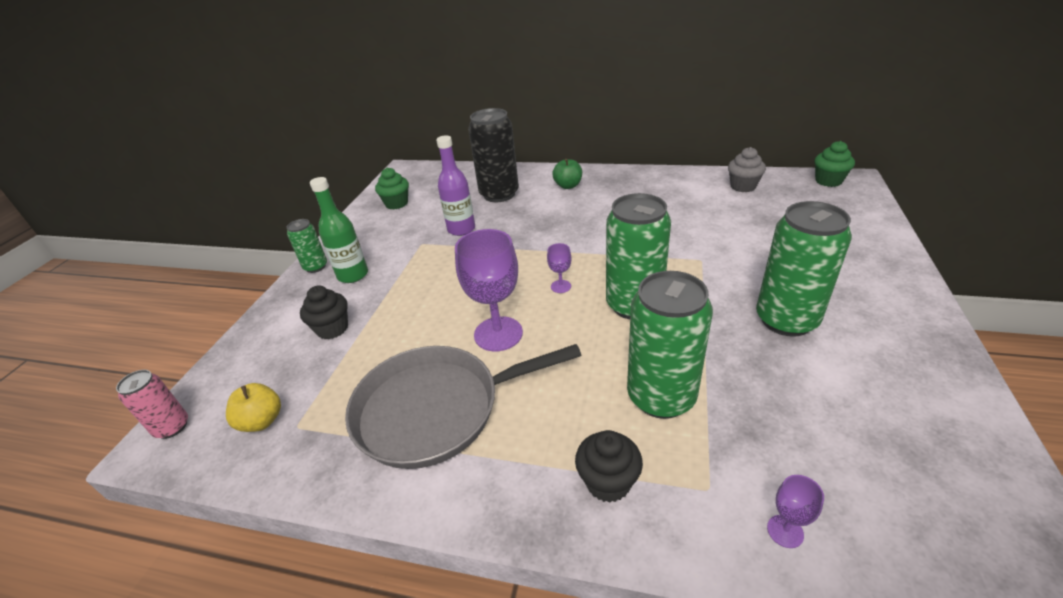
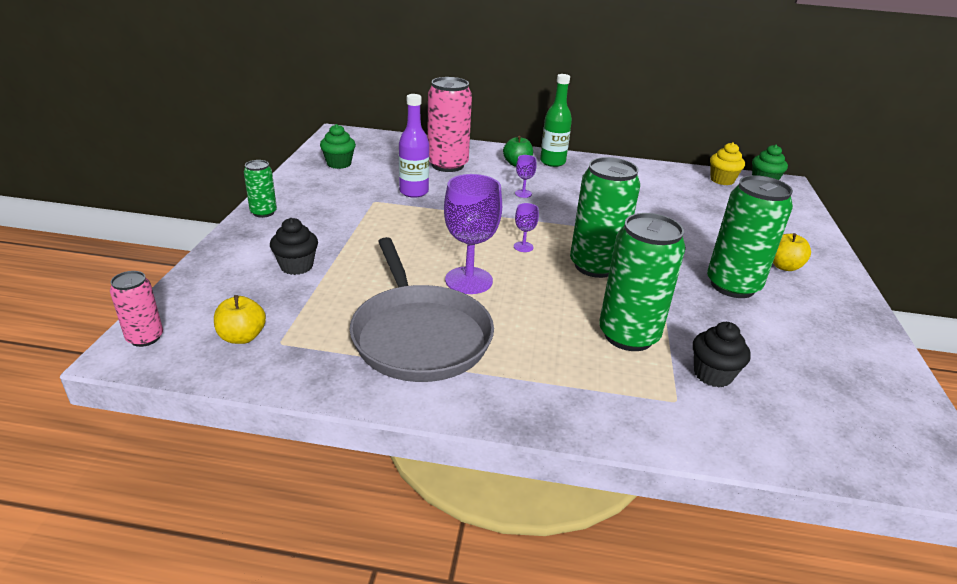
camera: 10 degrees left, 5 degrees down
green bottle [310,177,368,283] -> green bottle moved to [540,74,572,167]
grey pan [345,344,582,469] -> grey pan turned 90 degrees counterclockwise [350,237,494,382]
black can [468,108,519,202] -> pink can [427,77,472,172]
black cupcake [575,430,643,503] -> black cupcake moved to [693,322,751,387]
grey cupcake [728,147,766,192] -> none
purple goblet [767,475,824,548] -> purple goblet moved to [515,155,536,198]
none -> yellow cupcake [710,142,745,185]
none -> yellow apple [773,233,811,271]

